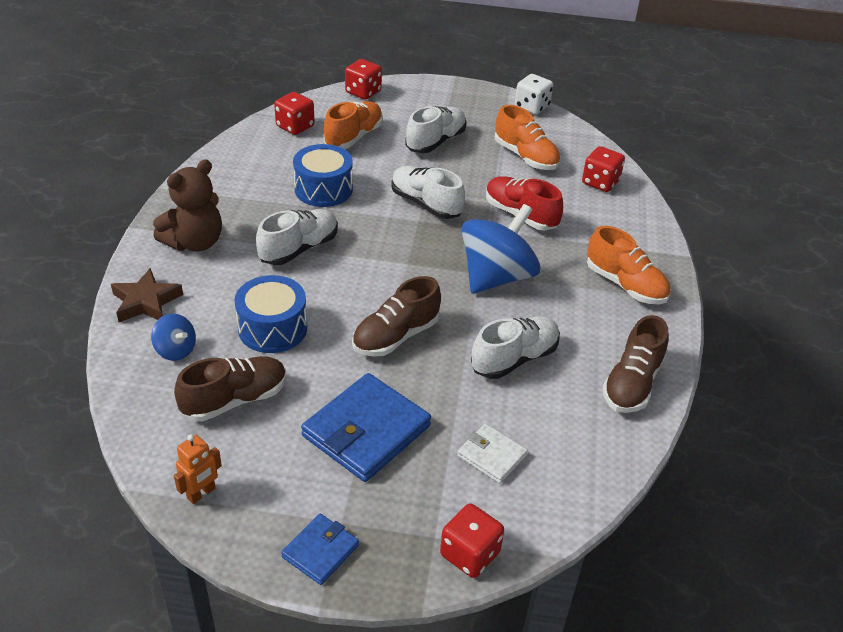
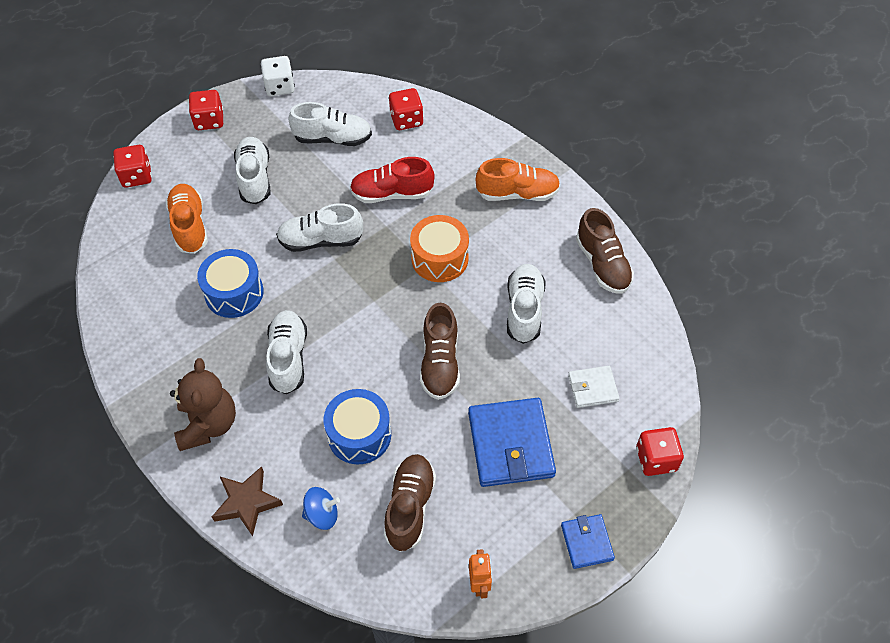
camera: 45 degrees left, 15 degrees up
red dice [274,92,315,135] -> red dice moved to [189,90,223,130]
blue spinning top [462,204,540,294] -> orange drum [410,215,469,282]
orange shoe [495,105,560,170] -> white shoe [289,102,372,146]

